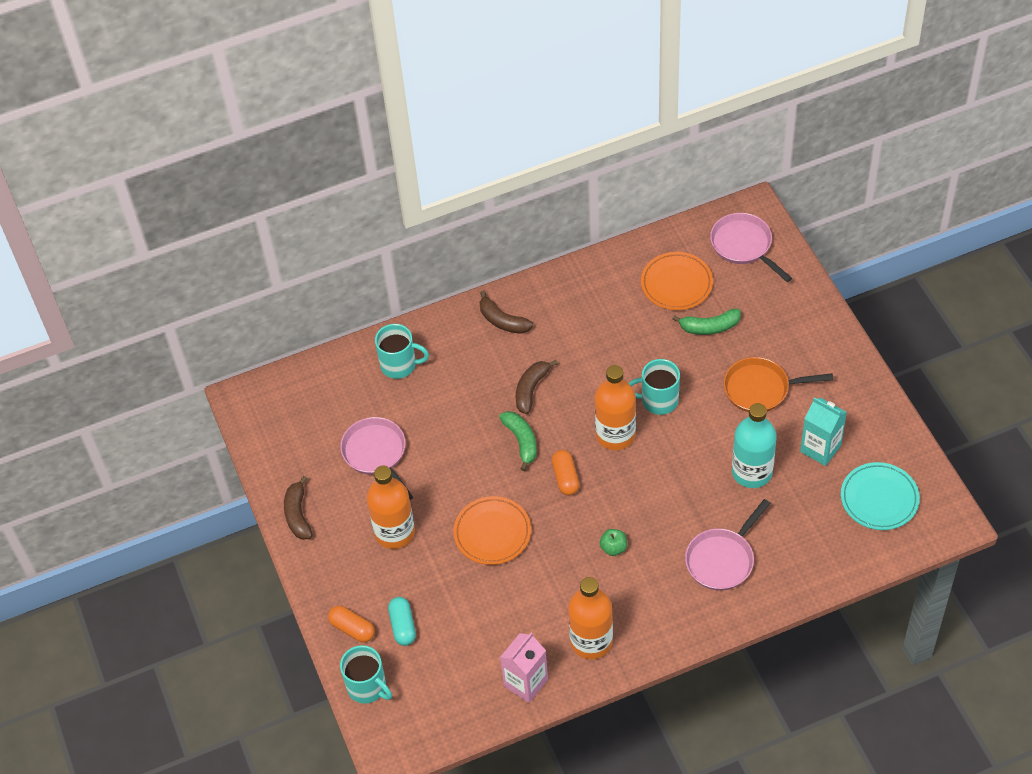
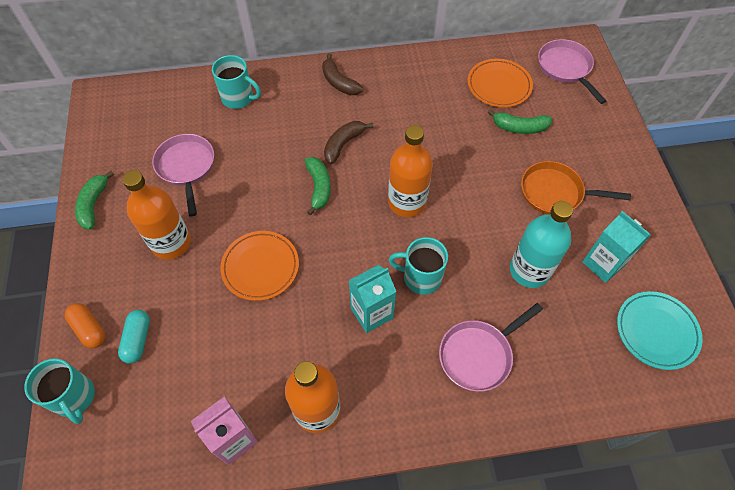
camera: 10 degrees right, 5 degrees up
brown banana [284,476,313,540] -> green banana [75,171,114,230]
orange capsule [552,450,579,495] -> none
green apple [600,529,627,556] -> turquoise carton [349,265,396,333]
turquoise mug [629,359,680,415] -> turquoise mug moved to [389,237,448,295]

